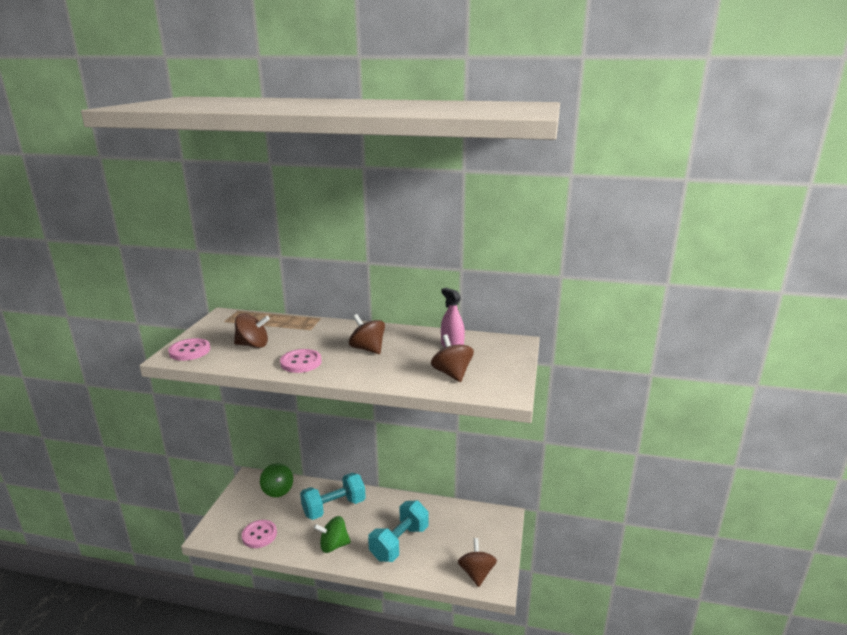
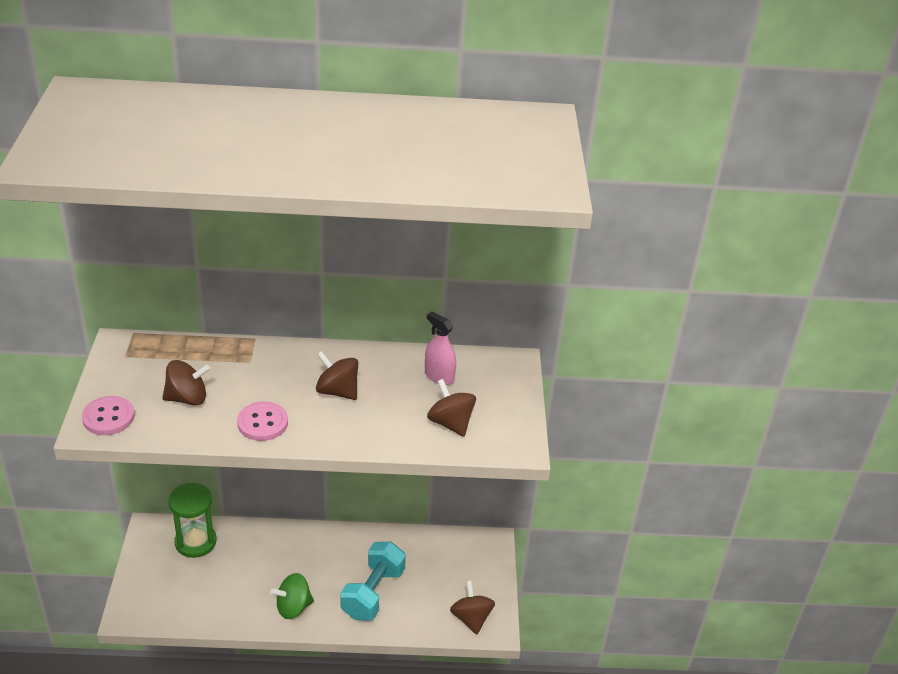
camera: 15 degrees left, 15 degrees up
pink button [242,520,277,548] -> none
green spinning top [260,463,293,497] -> green hourglass [169,483,216,558]
turquoise dumbbell [300,473,366,520] -> none

